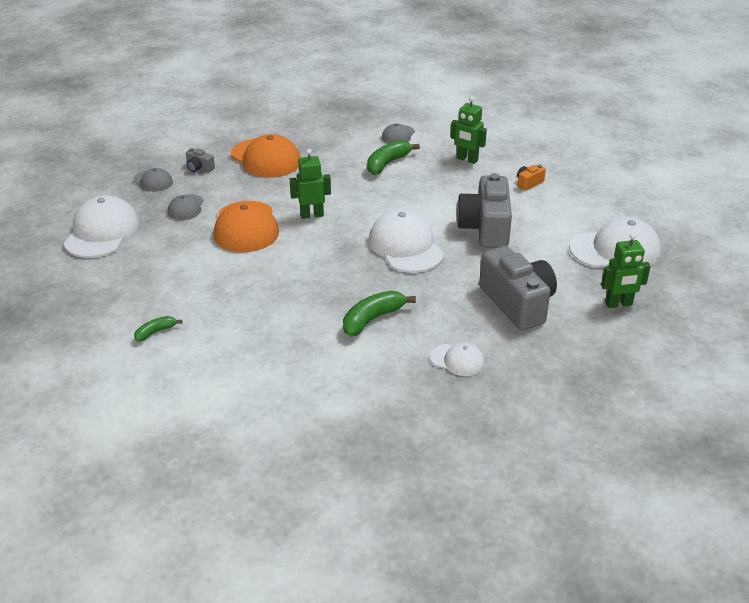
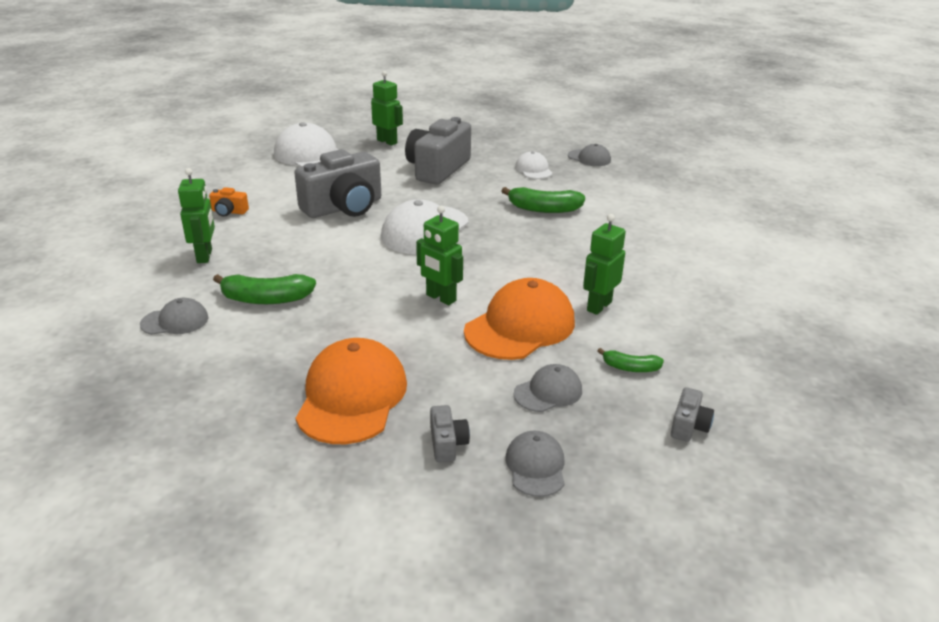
camera: 130 degrees left, 5 degrees down
white cap [64,195,139,258] -> grey camera [671,387,714,442]
green banana [134,316,183,342] -> green banana moved to [598,348,664,372]
none -> grey cap [568,144,611,166]
none -> green robot [583,214,626,315]

